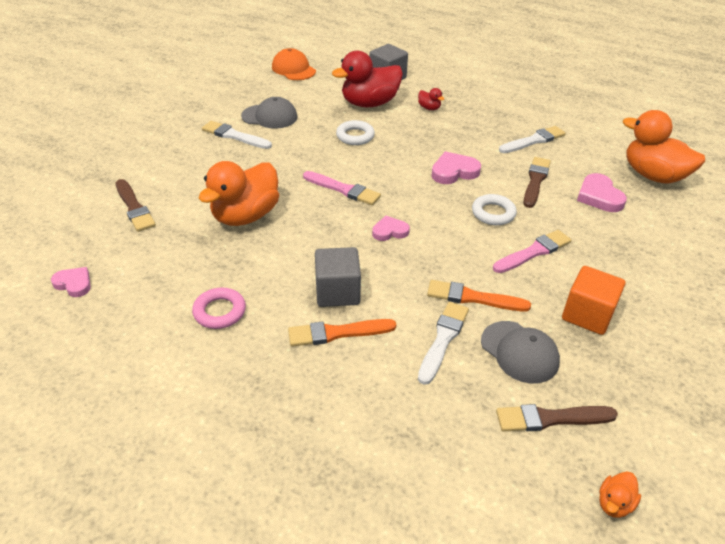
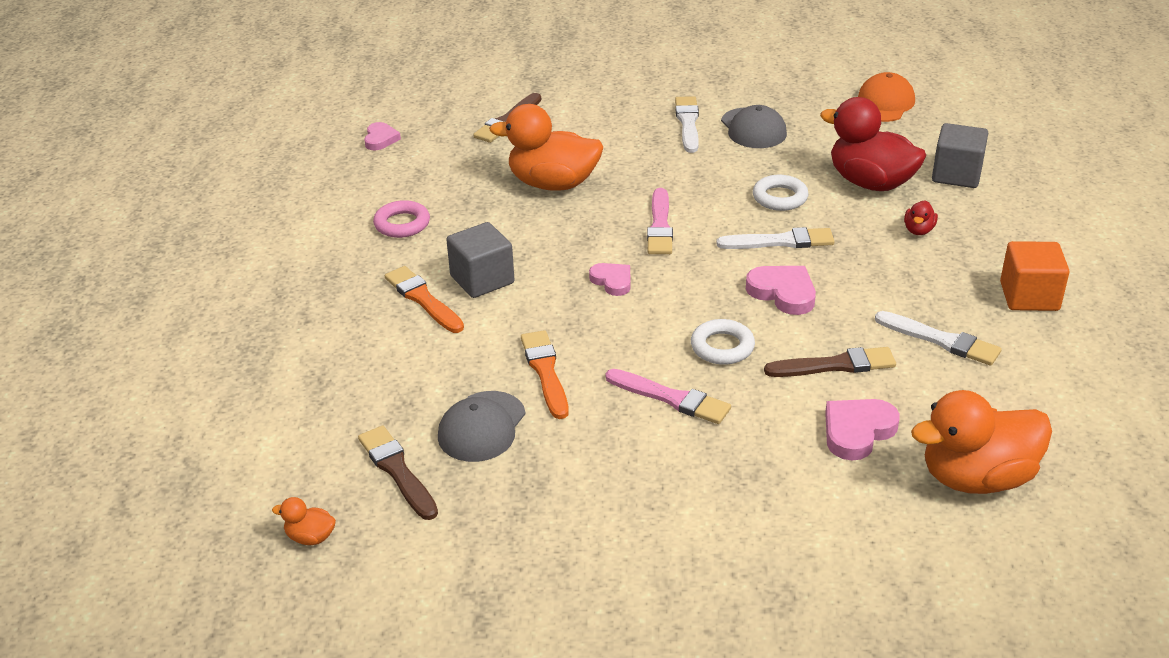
camera: 65 degrees right, 5 degrees down
white brush [418,302,469,385] -> white brush moved to [716,227,835,249]
orange cube [562,266,625,335] -> orange cube moved to [1000,241,1069,311]
orange duck [623,110,705,183] -> orange duck turned 120 degrees counterclockwise [911,390,1052,494]

